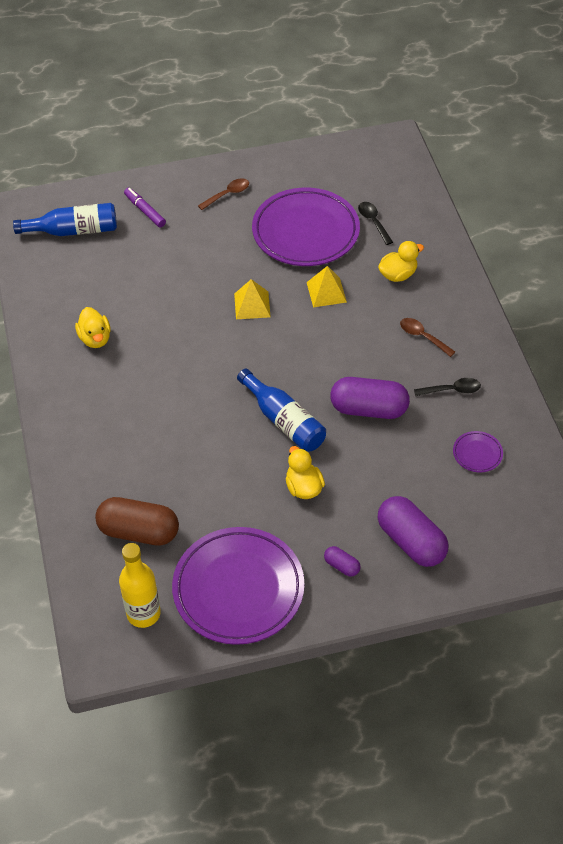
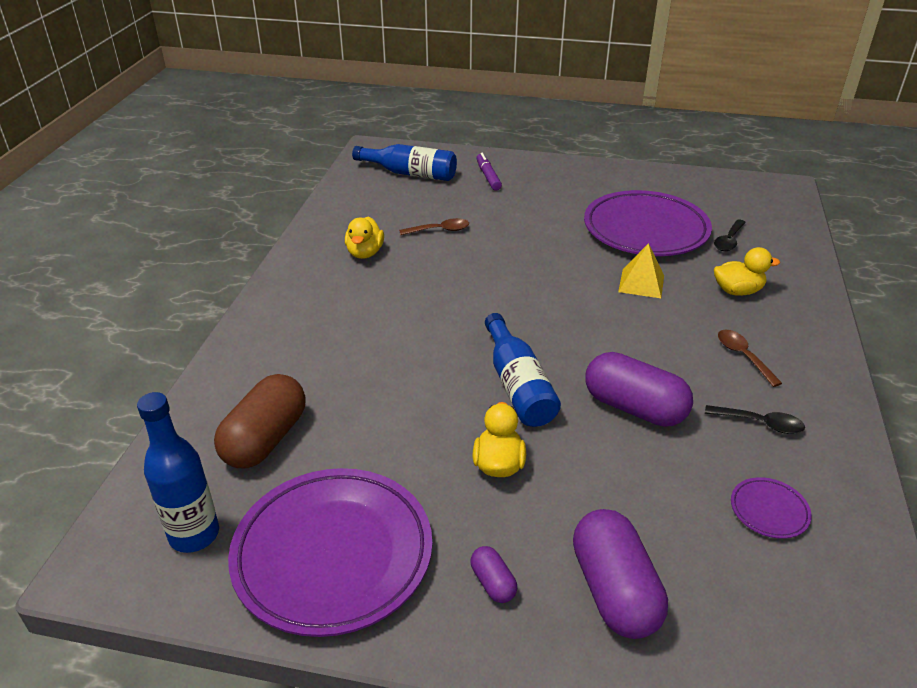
camera: 25 degrees right, 15 degrees down
brown capsule [95,497,179,546] -> brown capsule turned 75 degrees clockwise [214,374,306,468]
yellow bottle [119,543,161,628] -> blue bottle [137,392,219,553]
brown spoon [198,178,249,210] -> brown spoon moved to [399,218,469,235]
yellow pyramid [234,279,271,319] -> none
black spoon [358,202,393,245] -> black spoon turned 150 degrees counterclockwise [714,219,746,251]

